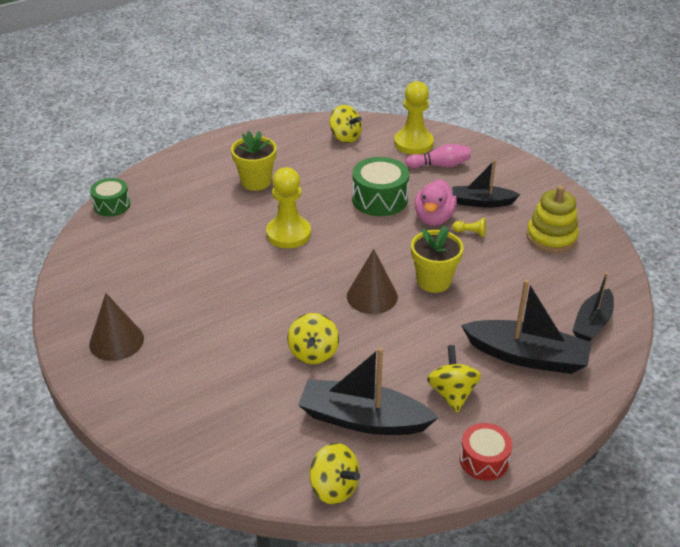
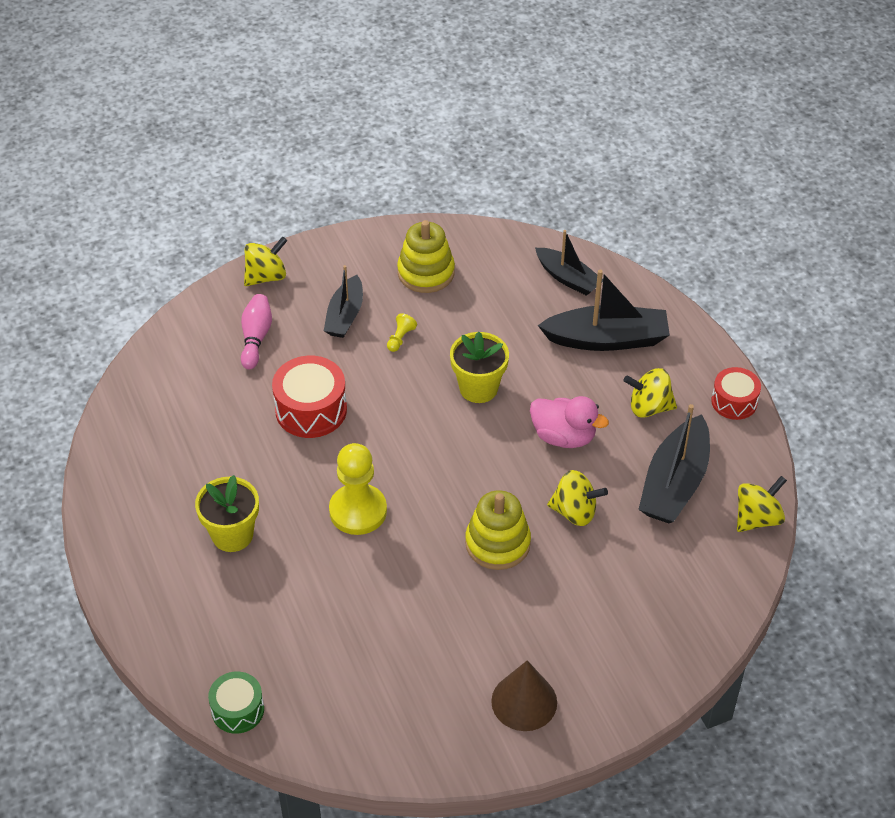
camera: 80 degrees left, 10 degrees up
yellow spinning top [330,105,362,143] -> yellow spinning top moved to [244,236,287,286]
brown cone [347,249,398,314] -> none
green drum [352,157,409,216] -> red drum [272,356,347,438]
yellow pawn [394,81,434,154] -> none
pink duck [414,179,457,226] -> pink duck moved to [530,396,609,448]
black boat [461,279,592,374] -> black boat turned 60 degrees clockwise [538,270,670,351]
none -> yellow stacking toy [465,490,531,570]

